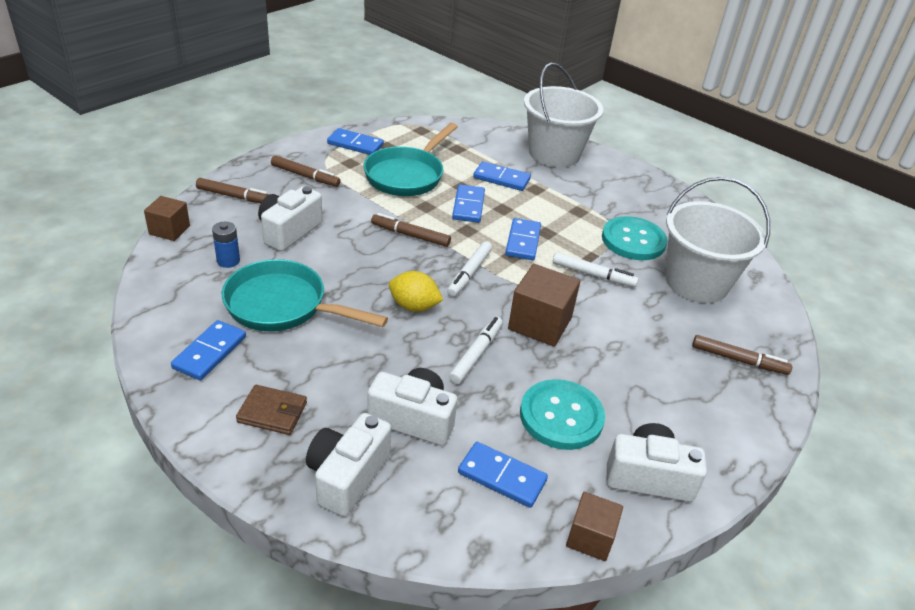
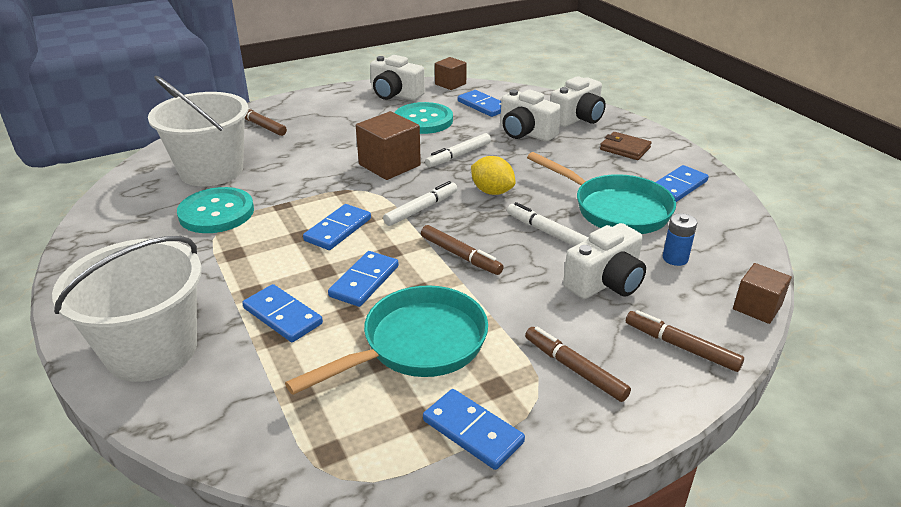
camera: 155 degrees left, 5 degrees down
white marker [553,252,639,287] -> white marker moved to [507,202,589,246]

